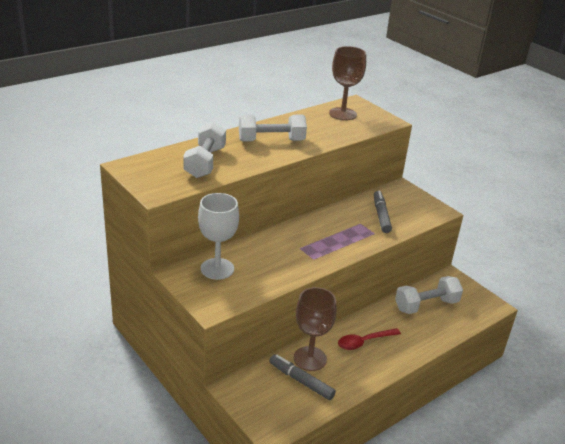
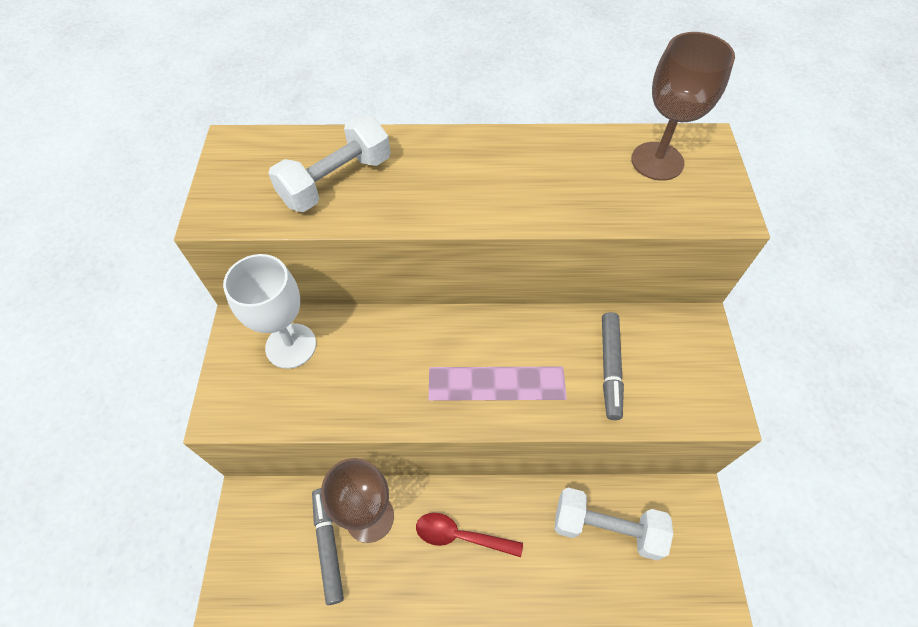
camera: 40 degrees right, 25 degrees up
white dumbbell [239,115,307,142] -> none
grey marker [374,190,392,233] -> grey marker turned 150 degrees clockwise [602,312,624,420]

